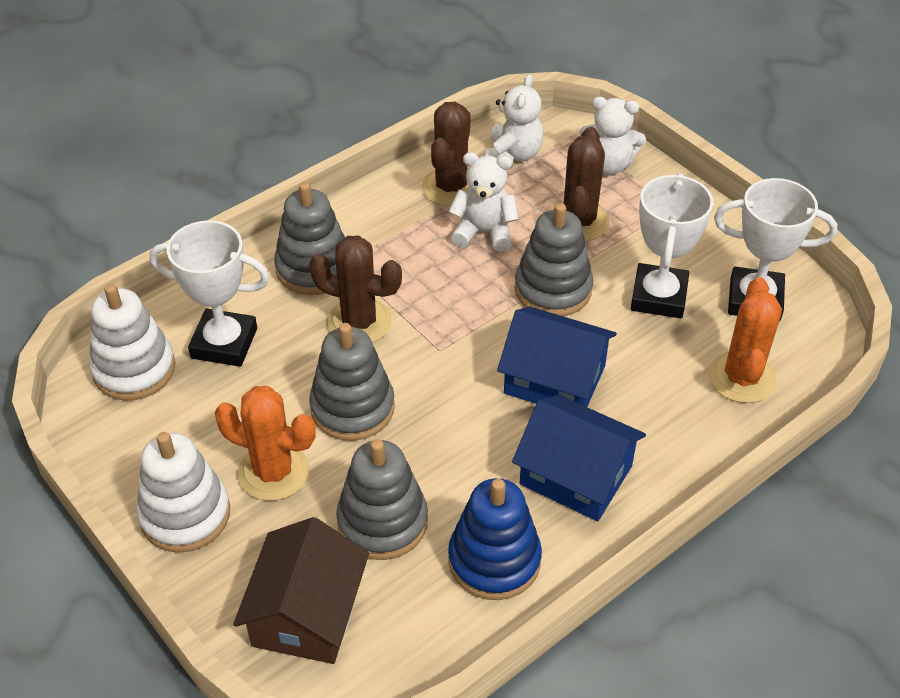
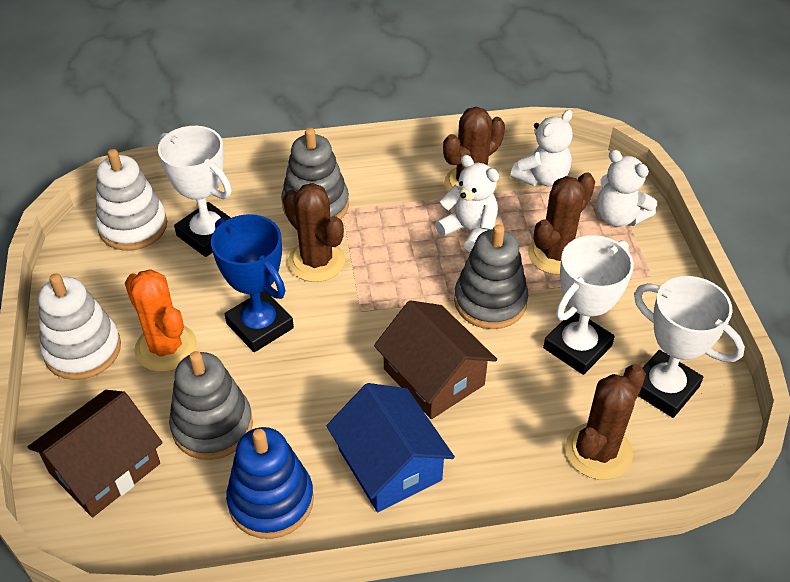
camera: 30 degrees right, 0 degrees up
grey stacking toy [309,323,395,441] -> blue trophy [211,214,294,352]
blue house [497,307,617,407] -> brown house [374,300,497,419]
orange cactus [709,277,782,403] -> brown cactus [565,364,646,480]

